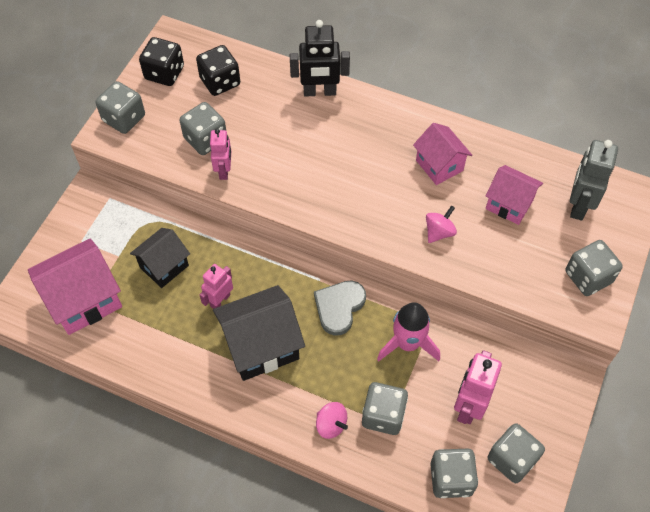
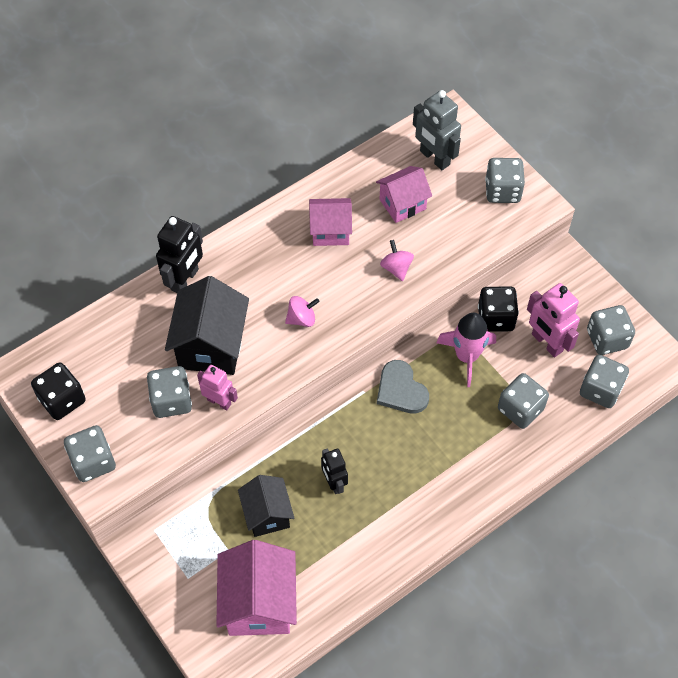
camera: 60 degrees left, 0 degrees up
black dice [196,45,240,96] -> black dice moved to [478,286,519,332]
pink robot [200,264,233,309] -> black robot [321,449,348,494]
black house [213,285,305,381] -> black house moved to [165,276,249,375]
pink spinning top [316,402,348,439] -> pink spinning top moved to [285,296,320,327]

